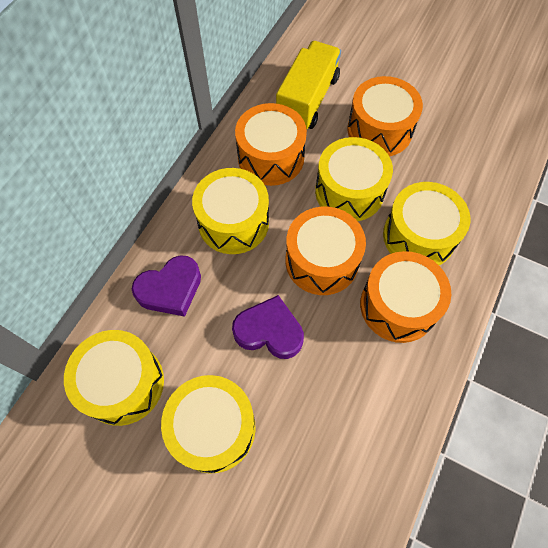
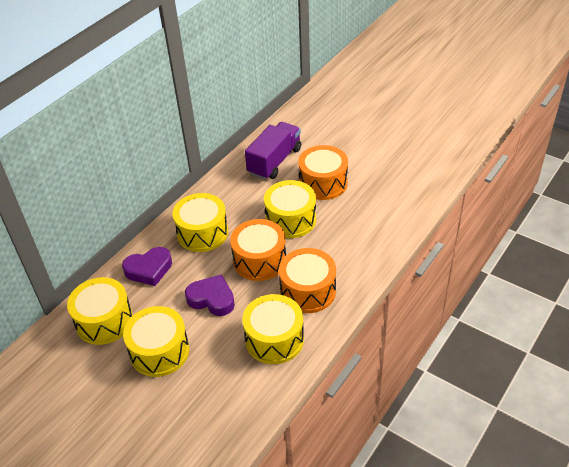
camera: 10 degrees right, 20 degrees down
orange drum [235,103,307,186] -> none
yellow truck [276,41,341,129] -> purple truck [245,122,301,180]
yellow drum [383,182,470,265] -> yellow drum moved to [242,294,304,364]

